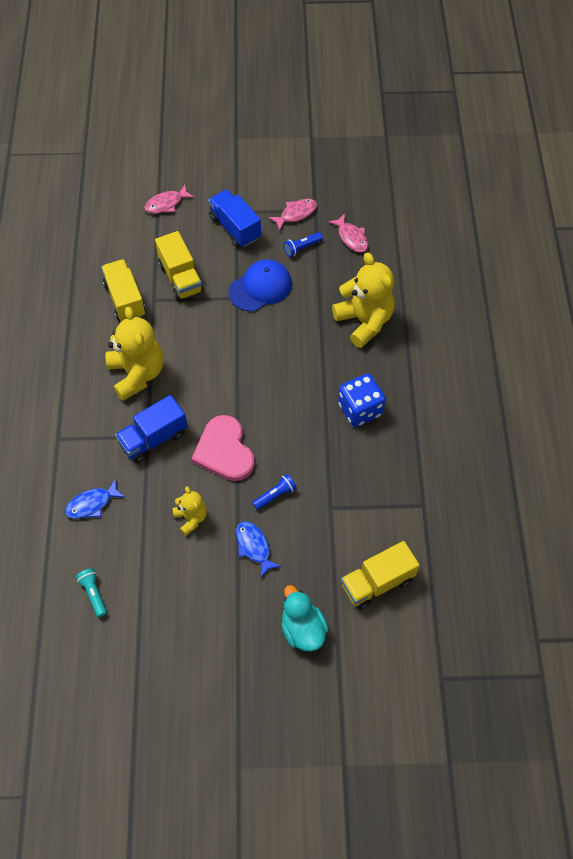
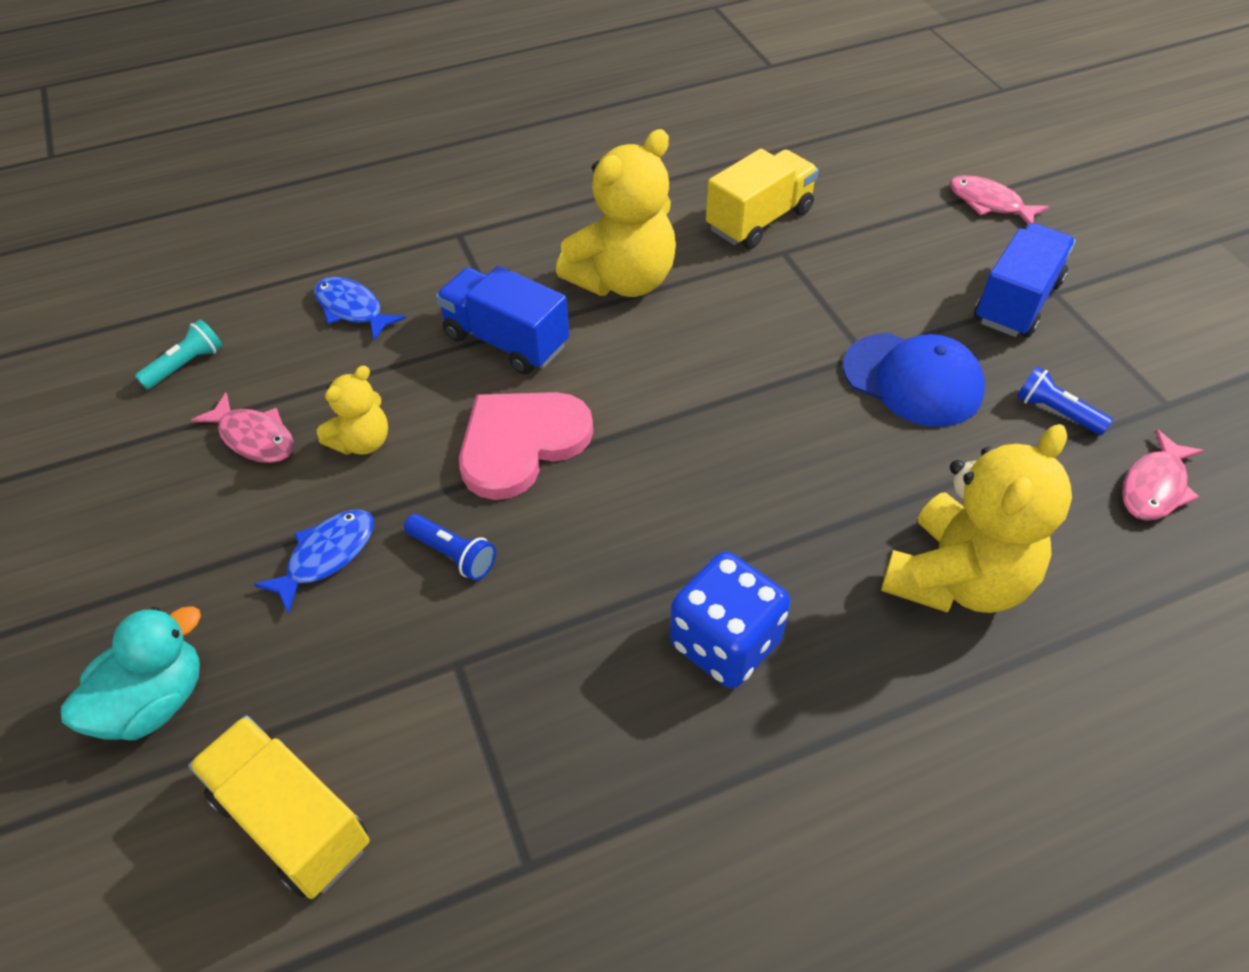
camera: 70 degrees right, 10 degrees down
yellow truck [155,231,204,301] -> none
pink fish [268,199,317,231] -> pink fish moved to [191,392,294,463]

